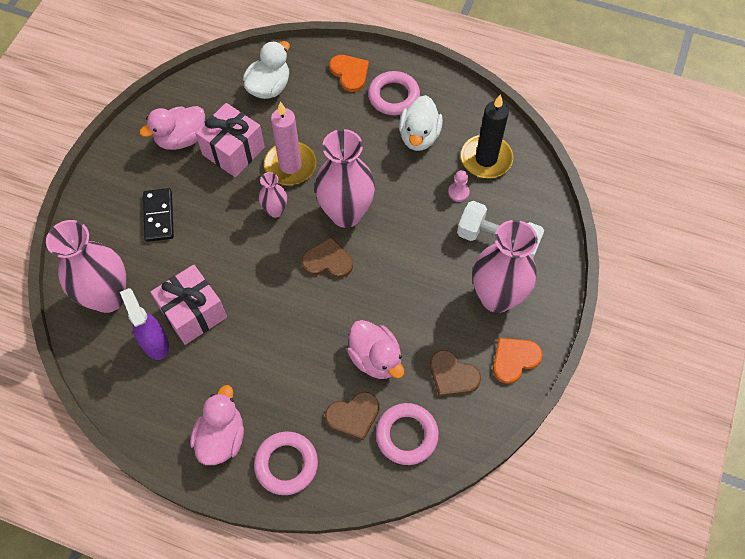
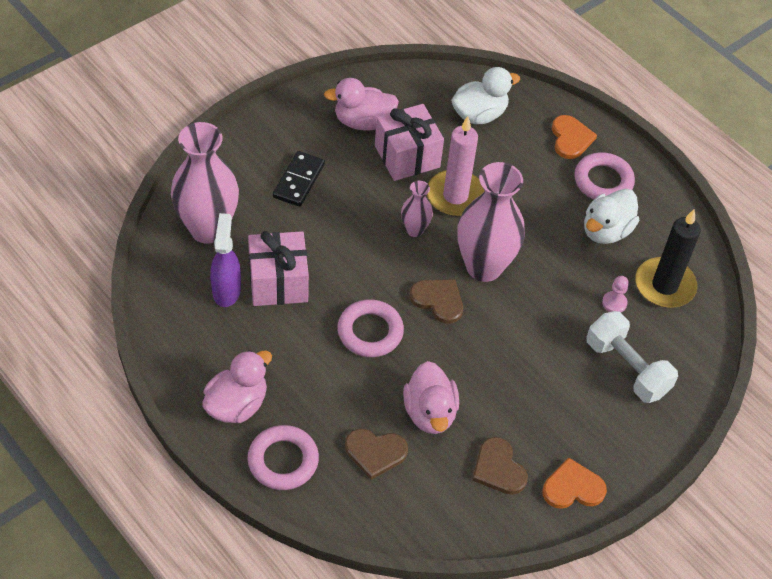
camera: 25 degrees right, 10 degrees down
pink ring [376,403,439,465] -> pink ring moved to [337,299,404,357]
pink vase [473,220,538,313] -> none

